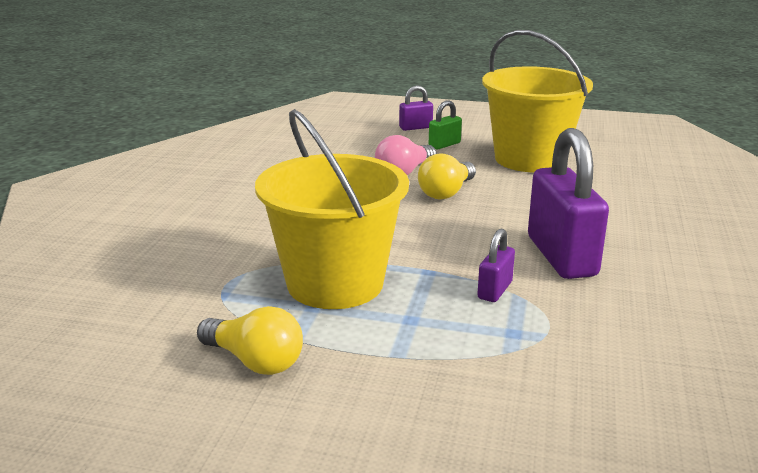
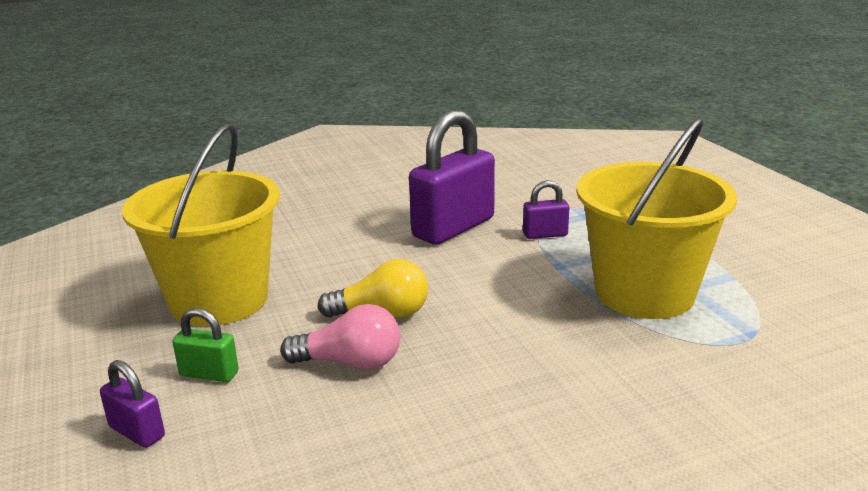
camera: 125 degrees left, 0 degrees up
yellow light bulb [197,306,303,375] -> none

